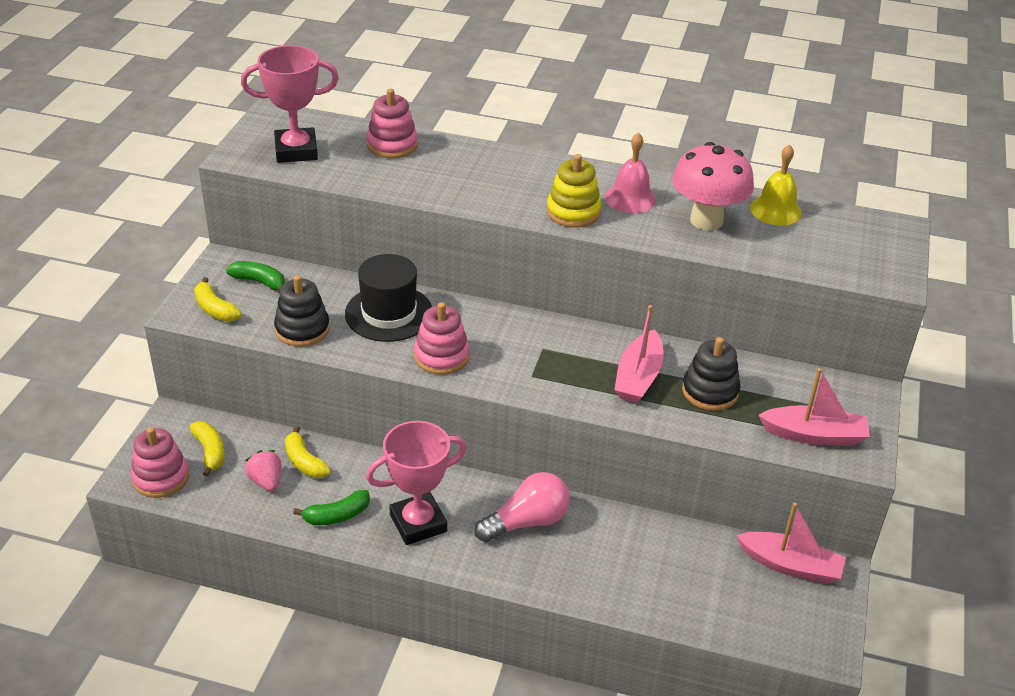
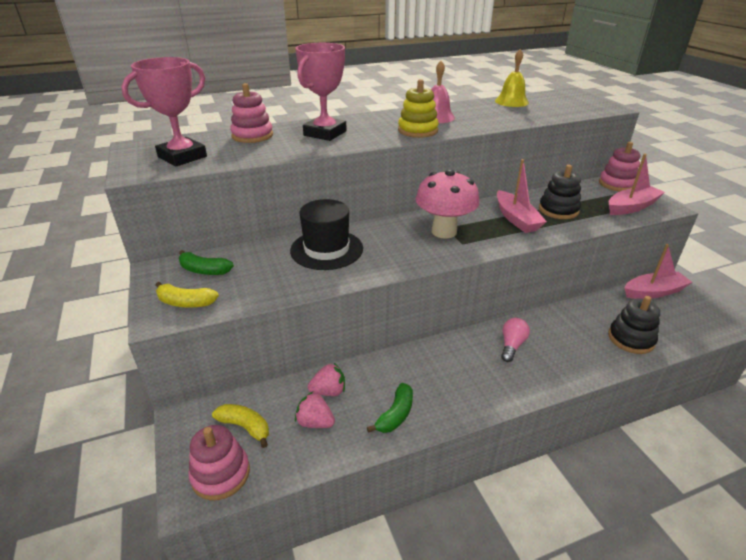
camera: 35 degrees left, 5 degrees down
green banana [226,261,285,292] -> green banana turned 150 degrees counterclockwise [179,250,234,275]
black stacking toy [274,275,330,347] -> black stacking toy moved to [608,296,660,354]
yellow banana [285,426,331,478] -> pink strawberry [308,363,345,396]
pink trophy [366,421,467,545] -> pink trophy moved to [295,43,347,141]
pink stacking toy [414,302,470,375] -> pink stacking toy moved to [599,142,640,192]
pink light bulb [475,472,570,542] -> pink light bulb [501,318,530,362], size x0.64
pink mushroom [672,142,754,230] -> pink mushroom moved to [416,169,480,239]

